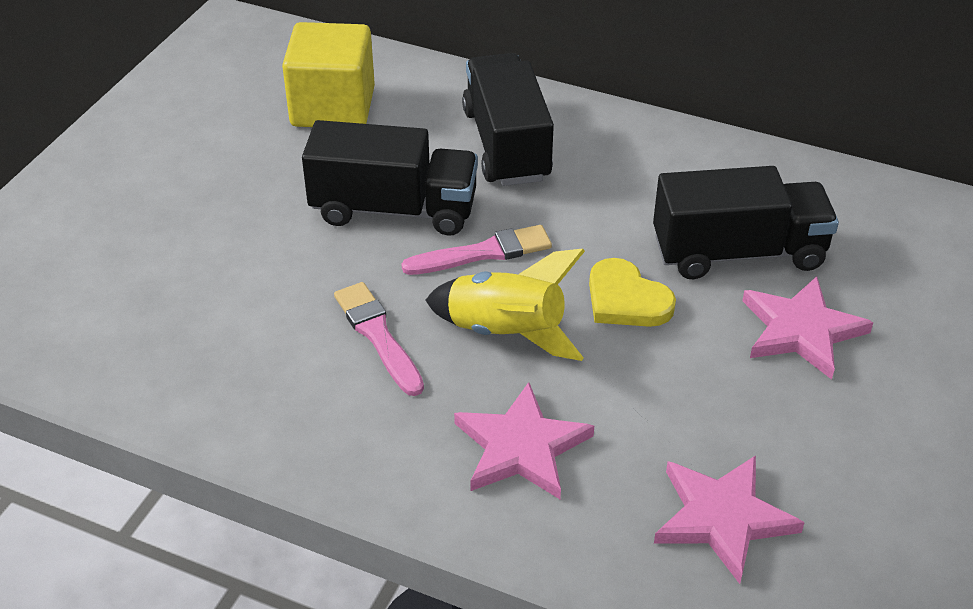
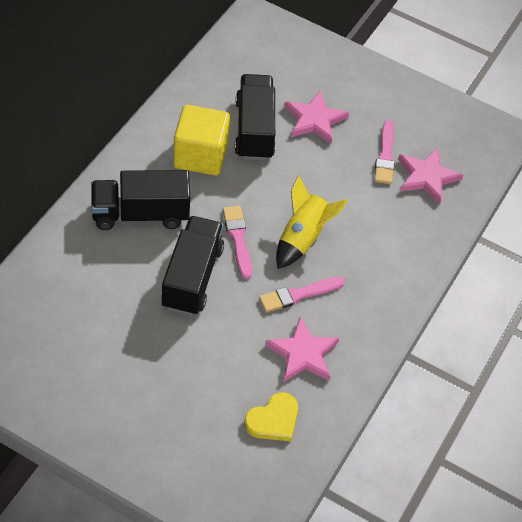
camera: 90 degrees left, 10 degrees up
yellow cube [282,22,375,127] -> yellow cube moved to [173,105,230,176]
pink star [454,382,594,499] -> pink star moved to [265,317,339,382]
yellow heart [589,258,676,327] -> yellow heart moved to [244,393,298,441]
none -> pink brush [374,120,394,184]

